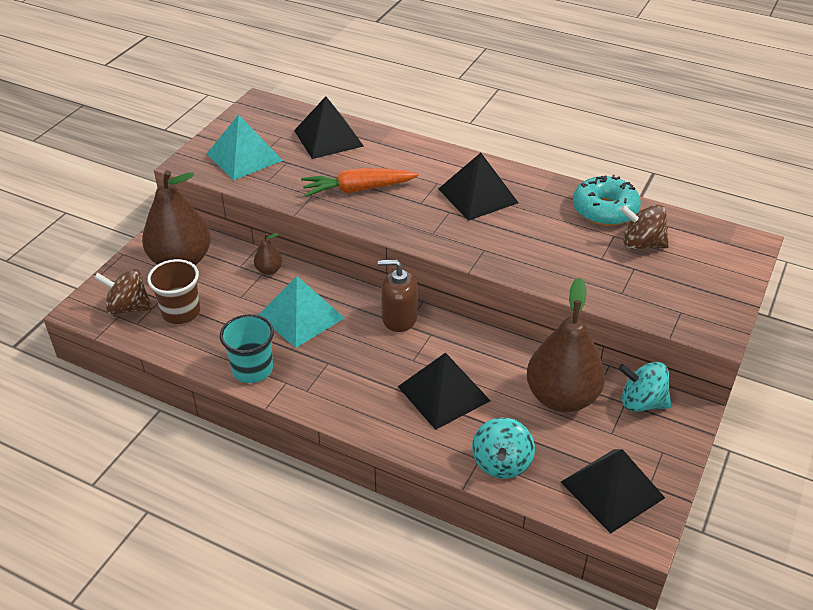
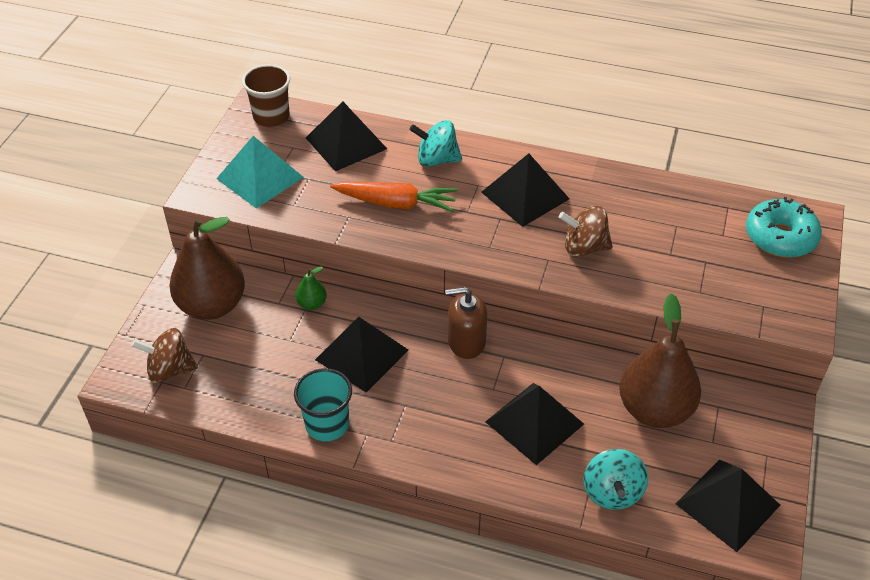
camera: 10 degrees left, 5 degrees up
brown cup [147,259,200,324] -> brown cup moved to [242,64,290,127]
brown pear [254,233,282,275] -> green pear [296,266,327,310]
turquoise pyramid [259,276,344,348] -> black pyramid [315,317,408,393]
orange carrot [301,168,419,197] -> orange carrot turned 150 degrees counterclockwise [330,182,458,212]
turquoise donut [573,175,641,226] -> turquoise donut moved to [746,197,822,258]
turquoise spinning top [618,362,672,412] -> turquoise spinning top moved to [409,120,462,167]
brown spinning top [620,205,669,250] -> brown spinning top moved to [559,206,613,257]

